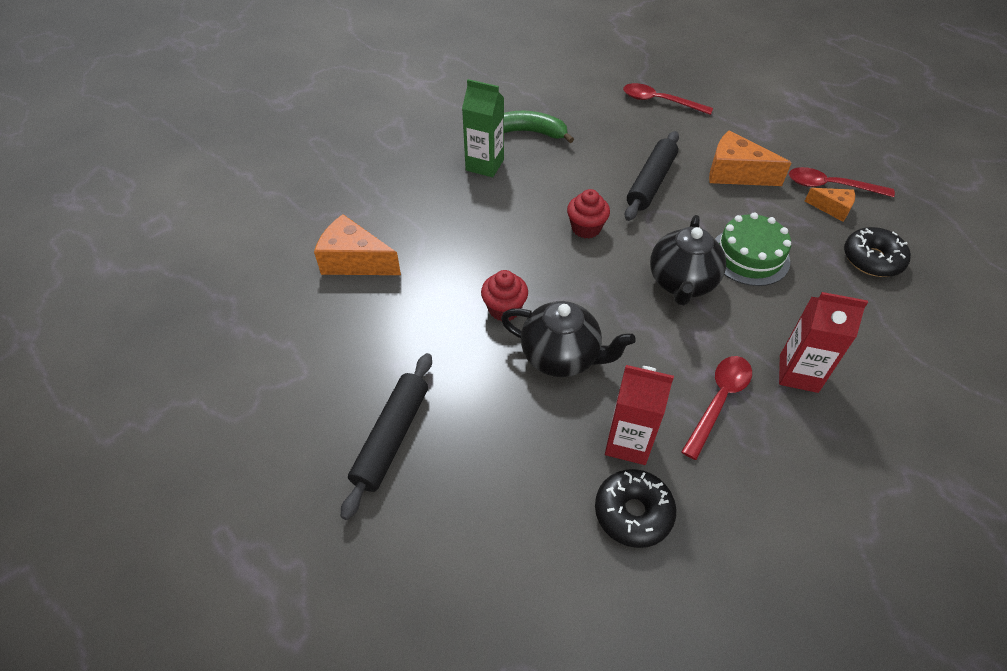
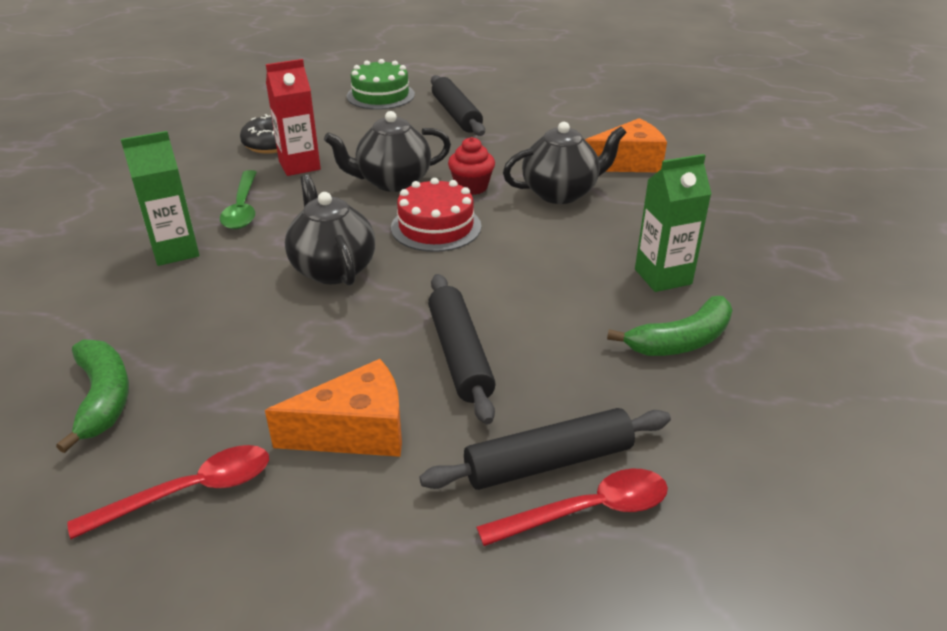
camera: 140 degrees right, 15 degrees down
red cupcake [567,189,610,239] -> none
red spoon [681,356,752,460] -> green spoon [220,170,257,229]
green cake [715,213,791,286] -> green cake moved to [347,59,415,109]
red carton [779,292,868,393] -> green carton [121,131,199,266]
orange cheese [805,188,855,222] -> none
black donut [844,227,911,277] -> green banana [56,339,129,453]
none -> red cake [391,178,481,252]
none -> black rolling pin [420,408,671,490]
none -> black teapot [503,122,627,204]

